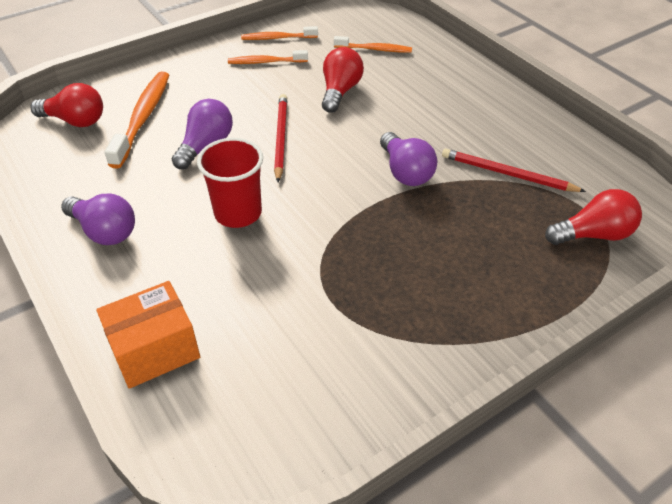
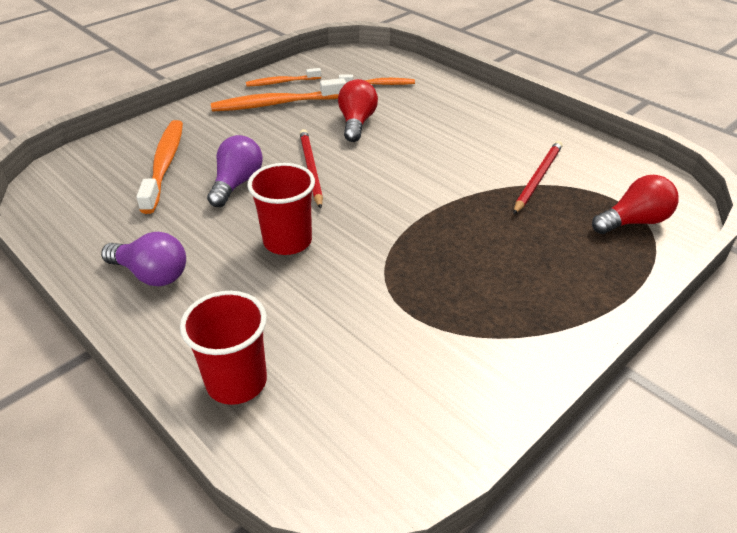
camera: 10 degrees left, 5 degrees down
red light bulb [30,83,103,127] -> none
orange box [96,281,200,389] -> red cup [180,291,267,405]
orange toothbrush [228,50,308,64] -> orange toothbrush [211,78,346,112], size x1.70
purple light bulb [380,132,437,186] -> none
red pencil [442,149,586,192] -> red pencil turned 105 degrees clockwise [513,141,563,214]

